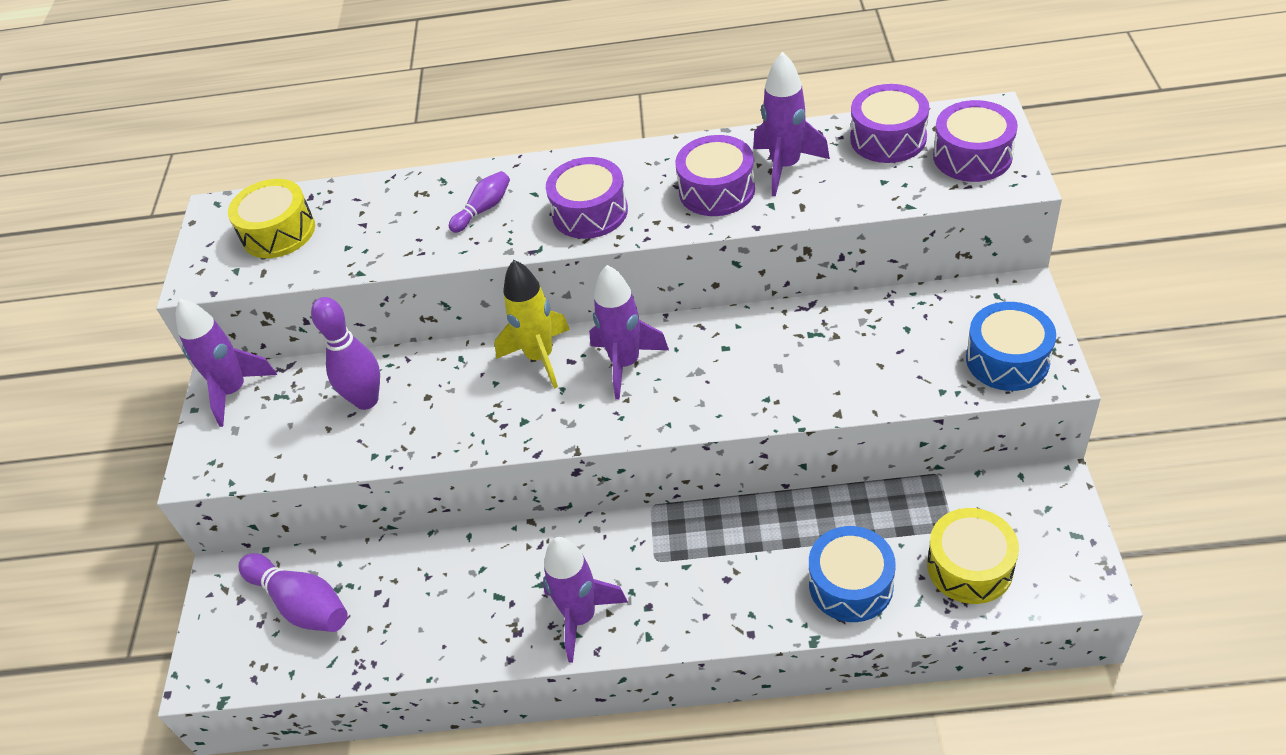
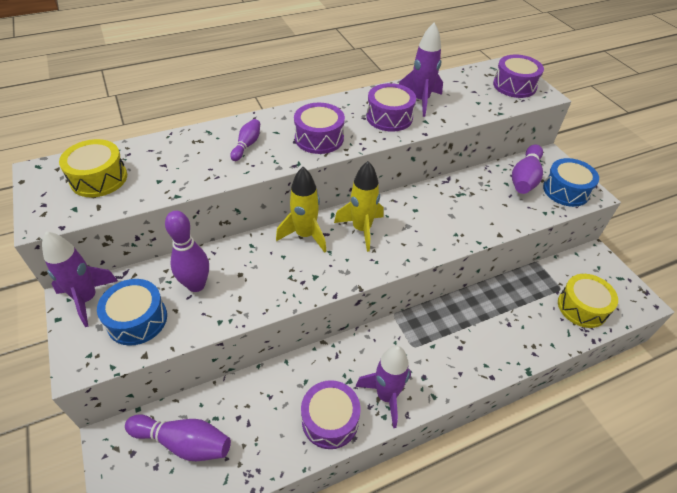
camera: 30 degrees left, 0 degrees up
purple rocket [589,265,669,399] -> yellow rocket [334,161,384,252]
blue drum [809,526,896,622] -> blue drum moved to [97,279,167,346]
purple drum [850,84,929,163] -> purple drum moved to [301,380,361,449]
none -> purple bowling pin [512,144,543,194]

